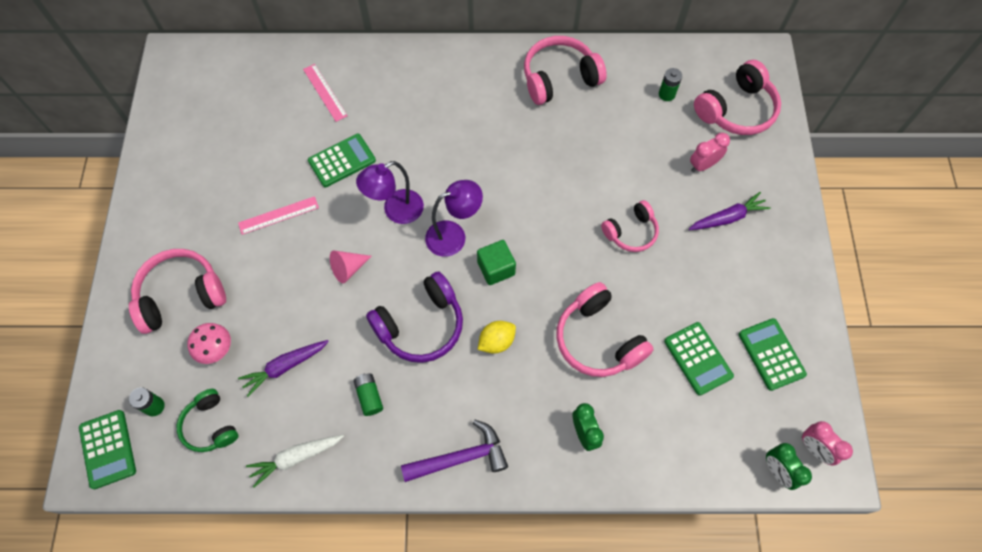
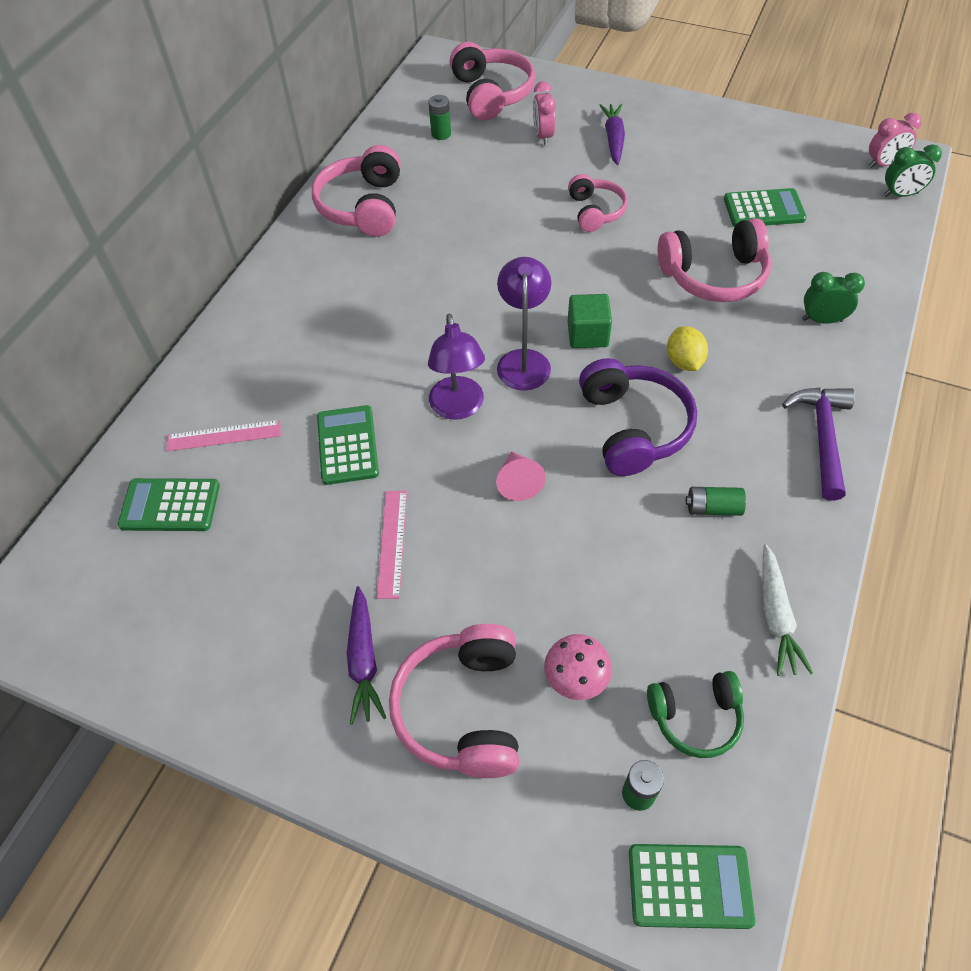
camera: 65 degrees left, 10 degrees down
purple carrot [238,340,329,397] -> purple carrot moved to [347,586,386,724]
green calculator [739,318,807,391] -> green calculator moved to [118,478,220,531]

